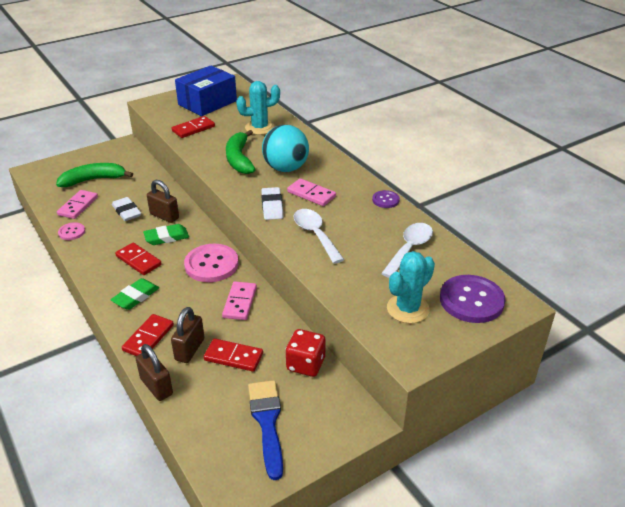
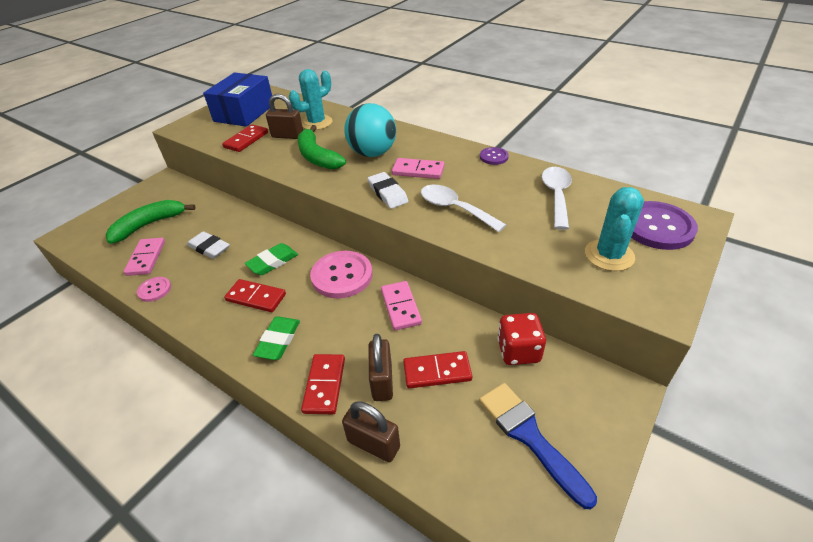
camera: 20 degrees left, 5 degrees up
brown padlock [147,180,179,223] -> brown padlock moved to [266,94,303,139]

